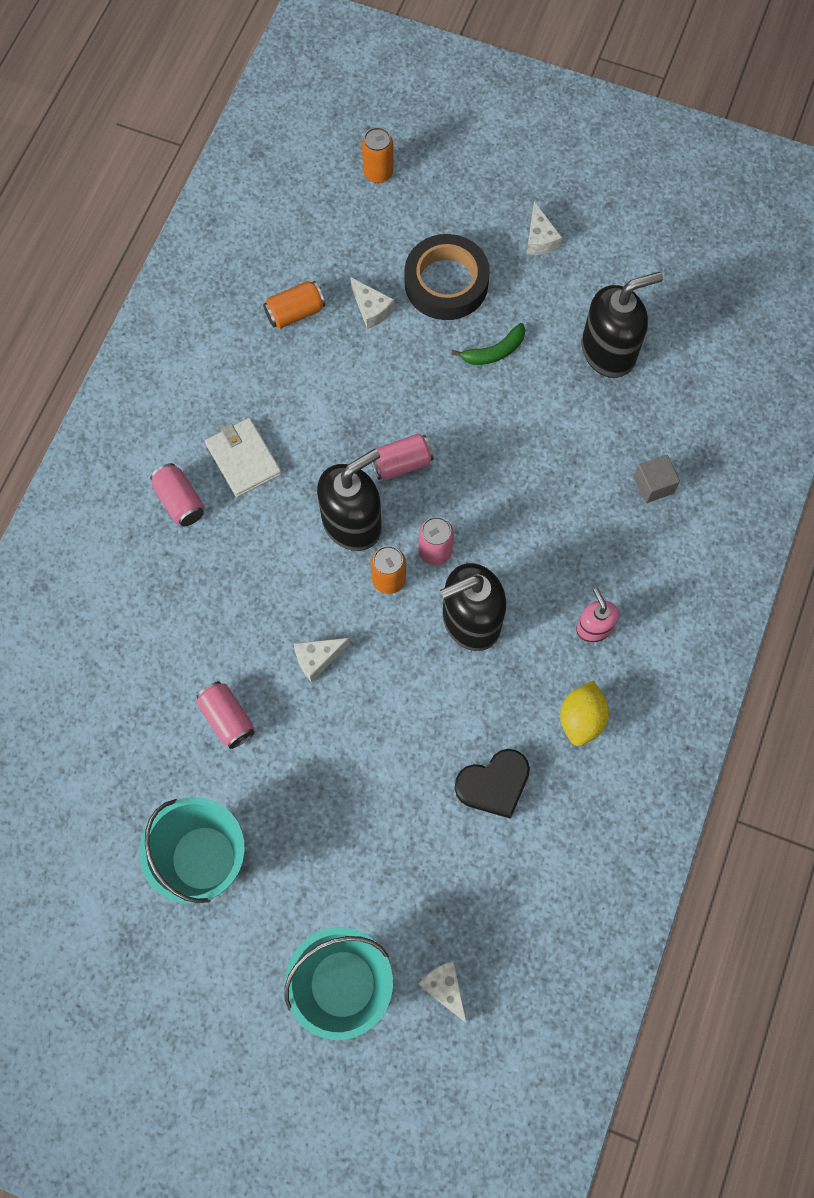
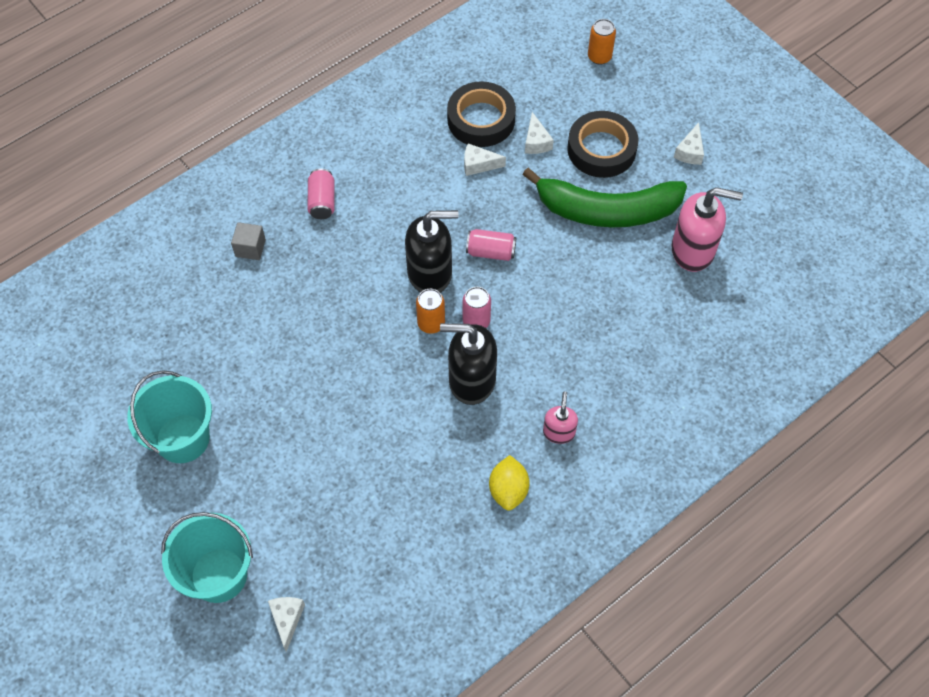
camera: 30 degrees right, 10 degrees down
pink can [196,681,254,749] -> none
white wallet [205,418,282,497] -> none
orange can [263,281,325,329] -> black tape [447,81,516,147]
white cheese [294,638,350,682] -> white cheese moved to [464,143,506,176]
green banana [452,323,525,365] -> green banana [523,168,687,227], size x2.48
black heart [455,749,530,819] -> none
yellow lemon [560,681,609,746] -> yellow lemon turned 45 degrees counterclockwise [489,455,530,511]
black soap dispenser [582,272,663,378] -> pink soap dispenser [672,187,743,272]
grey cube [634,455,680,503] -> grey cube moved to [231,222,266,260]

